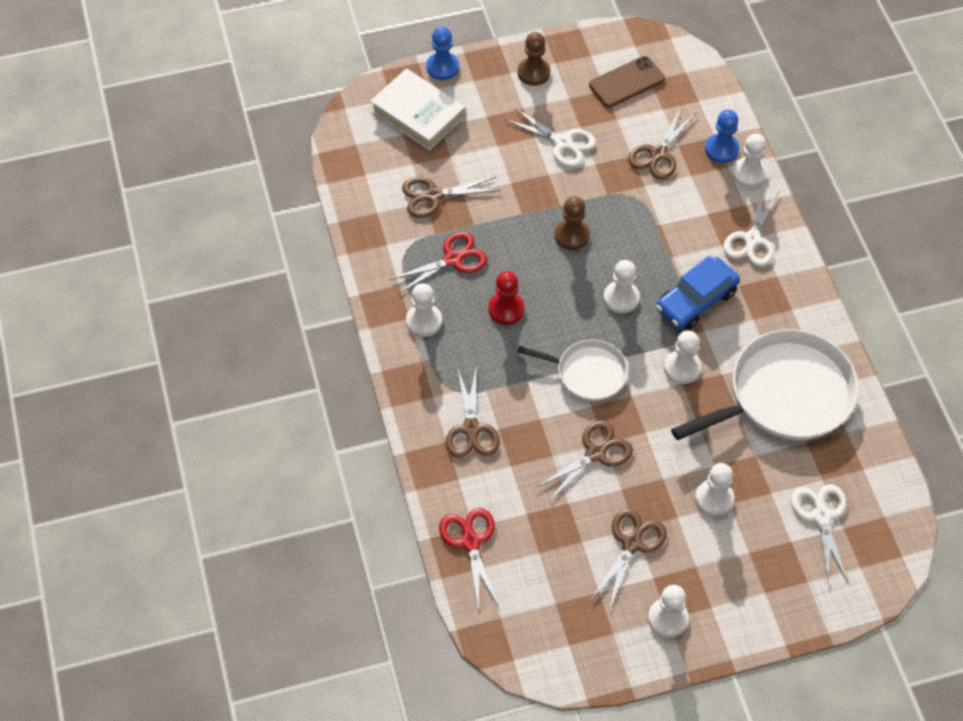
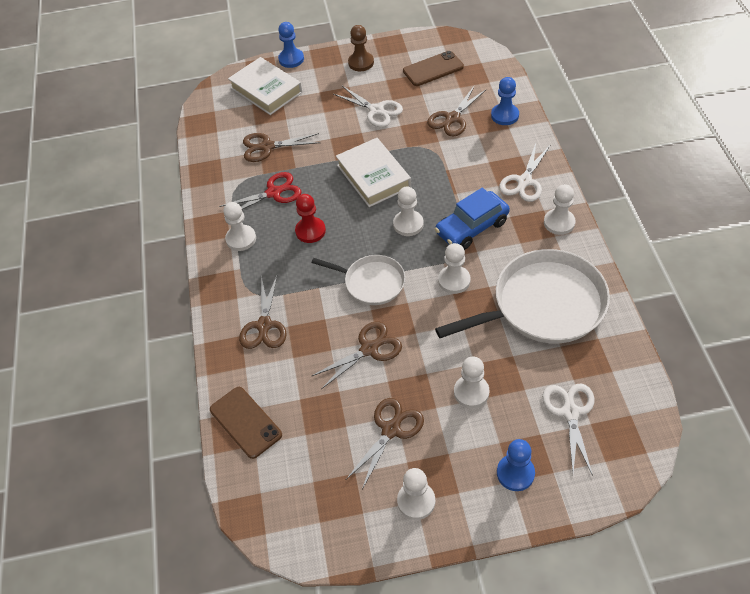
camera: 10 degrees right, 5 degrees down
red scissors [439,508,499,610] -> brown phone [210,387,282,459]
brown pawn [555,196,590,250] -> white book [336,138,411,207]
white pawn [732,134,767,187] -> white pawn moved to [544,184,576,235]
none -> blue pawn [497,439,535,491]

